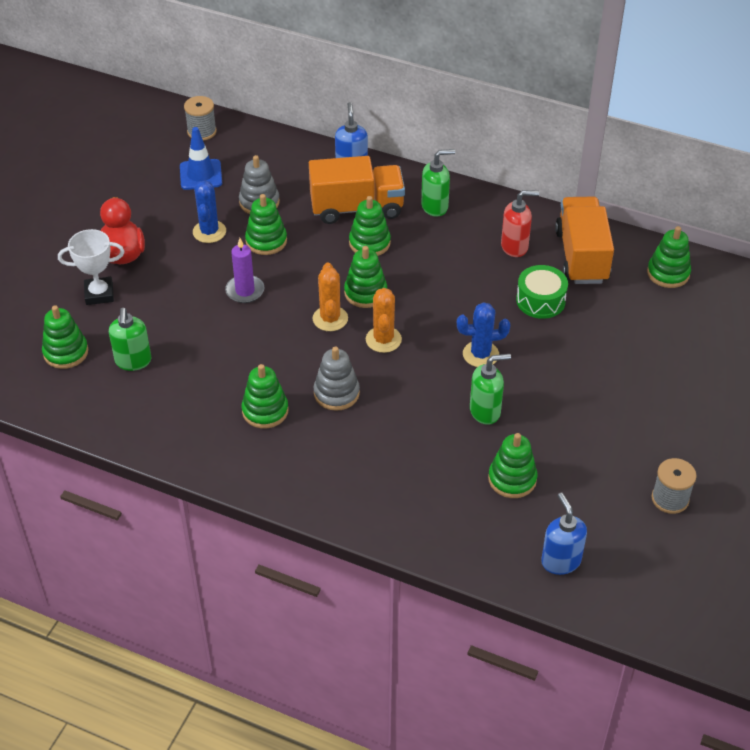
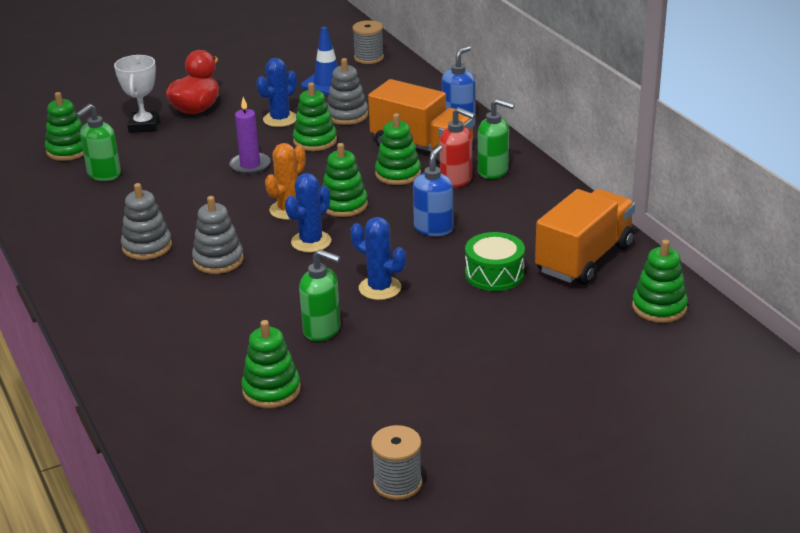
camera: 40 degrees right, 15 degrees down
white trophy [58,229,124,305] -> white trophy turned 60 degrees clockwise [114,55,159,133]
green stacking toy [241,364,288,428] -> grey stacking toy [121,183,172,260]
orange cactus [366,288,402,353] -> blue cactus [285,173,331,252]
red soap dispenser [501,190,539,257] -> red soap dispenser moved to [439,107,476,188]
blue soap dispenser [541,493,587,575] -> blue soap dispenser moved to [413,145,453,236]

